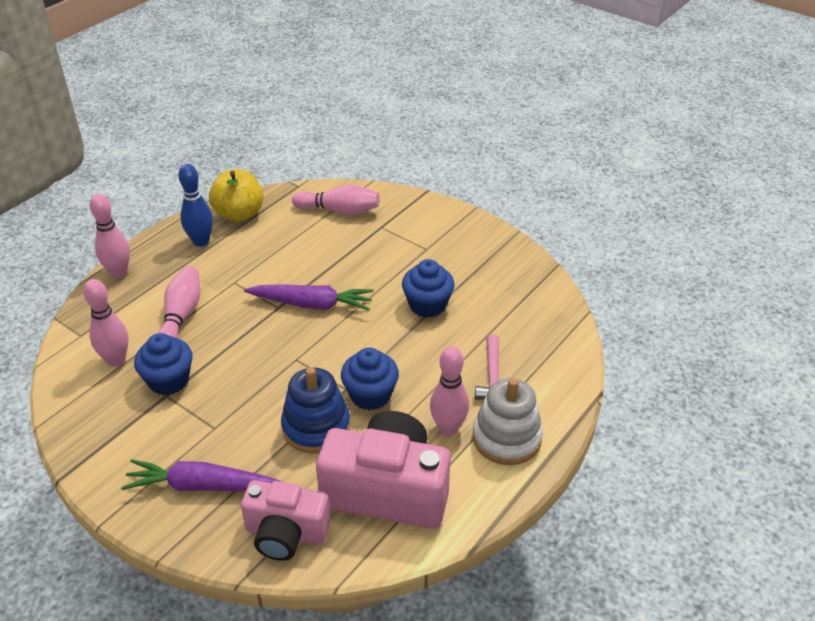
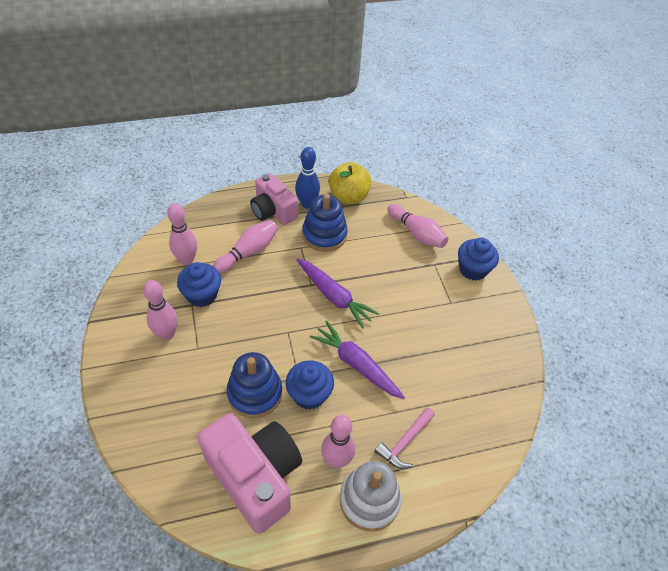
camera: 35 degrees right, 10 degrees up
pink bowling pin [90,194,130,278] -> pink bowling pin moved to [143,280,178,340]
purple carrot [121,459,282,491] -> purple carrot moved to [309,321,405,399]
pink camera [241,480,331,561] -> pink camera moved to [250,173,298,225]
blue cupcake [402,259,454,318] -> blue cupcake moved to [458,238,499,281]
none -> blue stacking toy [302,194,348,252]

